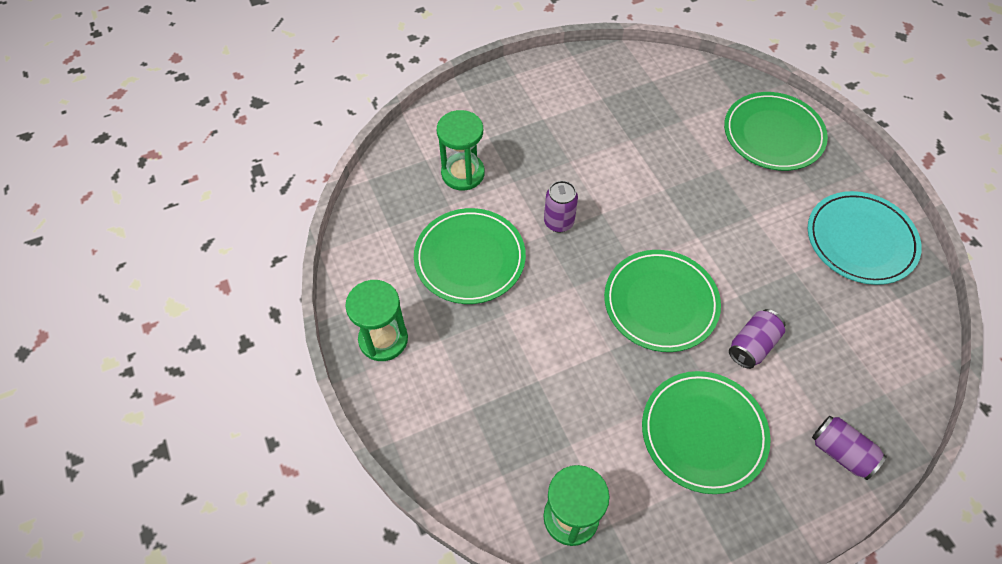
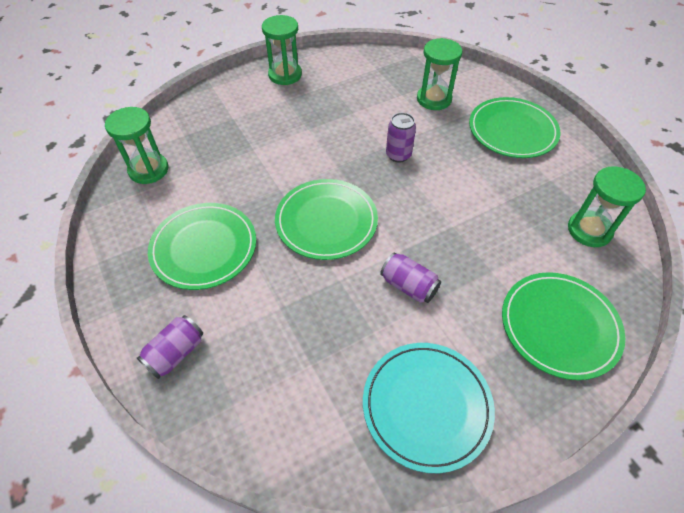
camera: 85 degrees right, 5 degrees down
green plate [414,208,526,304] -> green plate moved to [469,97,560,158]
purple can [729,309,785,369] -> purple can moved to [380,252,441,303]
none -> green hourglass [568,166,646,247]

